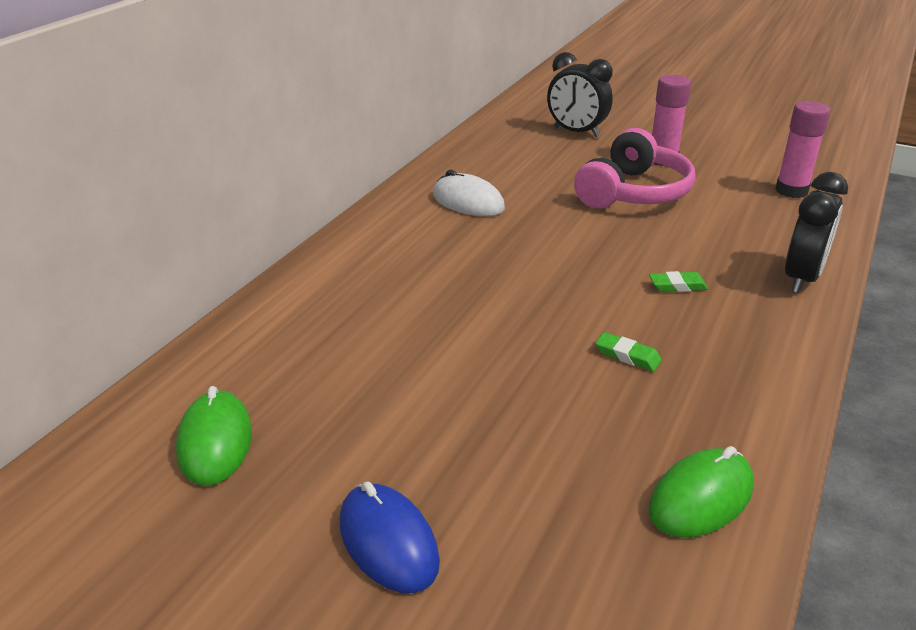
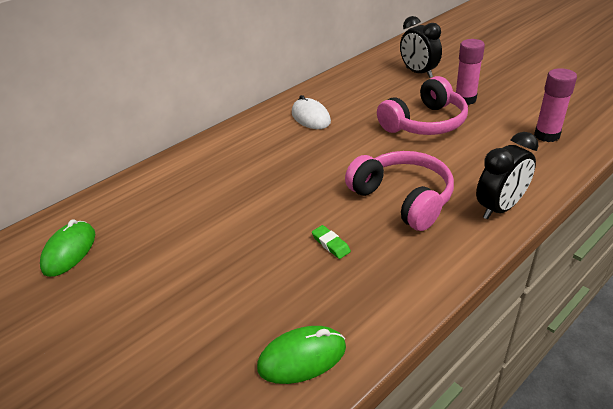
camera: 25 degrees right, 5 degrees up
blue mouse [340,481,440,593] -> none
green eraser [649,271,708,292] -> pink headphones [345,151,454,231]

